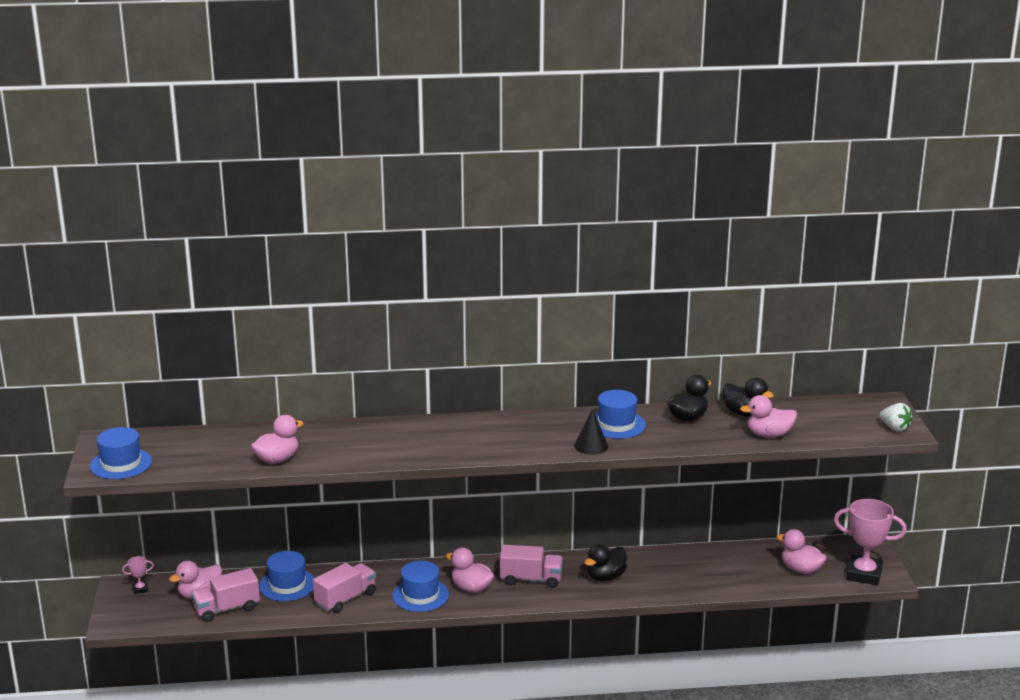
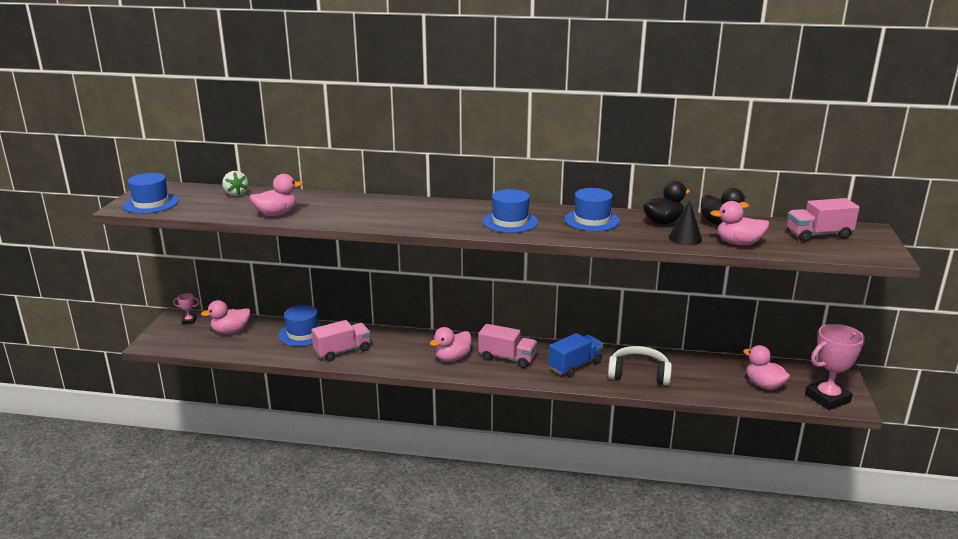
camera: 15 degrees right, 0 degrees up
pink truck [191,568,260,622] -> pink truck moved to [787,198,860,242]
blue hat [392,561,449,612] -> blue hat moved to [483,189,538,233]
pink duck [446,547,494,593] -> pink duck turned 90 degrees counterclockwise [430,327,471,361]
black cone [574,409,608,455] -> black cone moved to [669,201,702,245]
black duck [584,544,627,581] -> blue truck [548,333,603,377]
pink trophy [834,499,907,585] -> pink trophy turned 60 degrees counterclockwise [805,324,865,410]
white strawberry [879,403,913,432] -> white strawberry moved to [222,171,248,196]
none -> white headphones [608,346,672,385]

